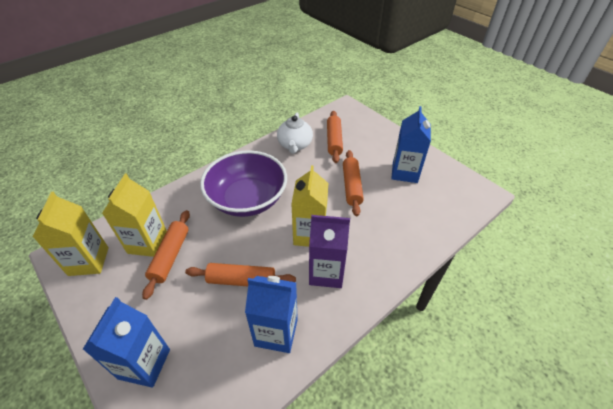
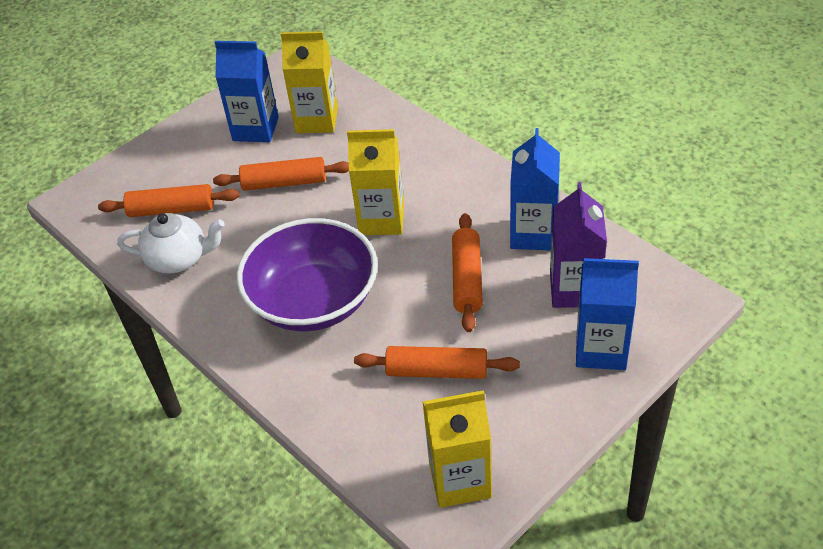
camera: 90 degrees left, 0 degrees up
yellow carton [102,174,167,257] -> yellow carton moved to [281,31,338,133]
purple carton [309,215,350,288] -> purple carton moved to [550,182,607,308]

